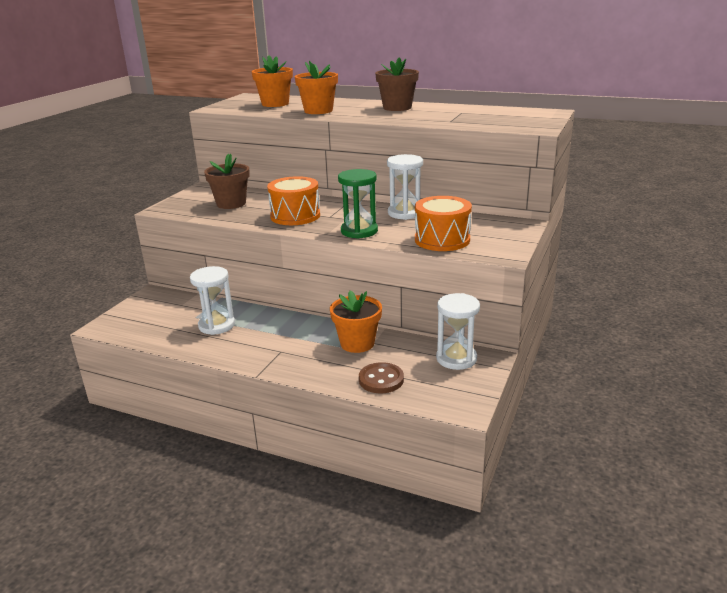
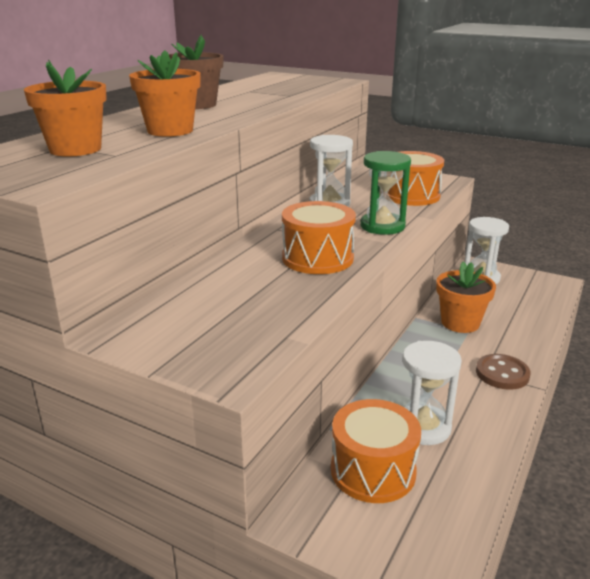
camera: 85 degrees left, 0 degrees up
brown flower pot [204,153,250,209] -> none
brown button [359,362,404,393] -> brown button moved to [476,354,531,390]
none -> orange drum [331,399,421,503]

